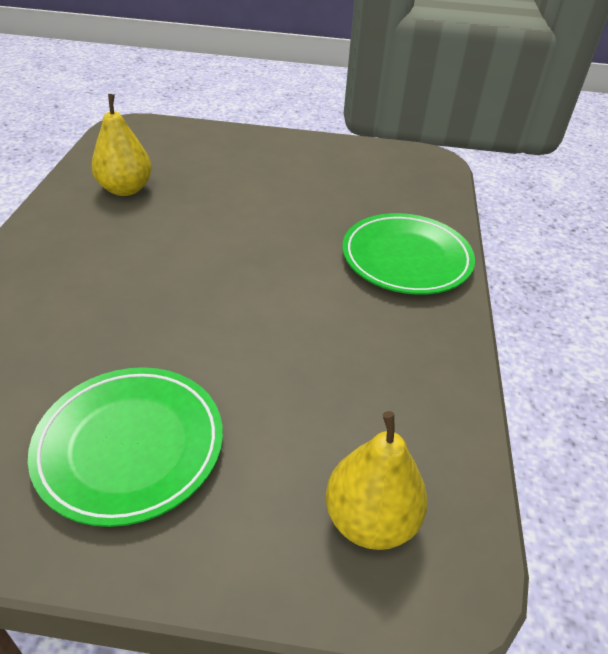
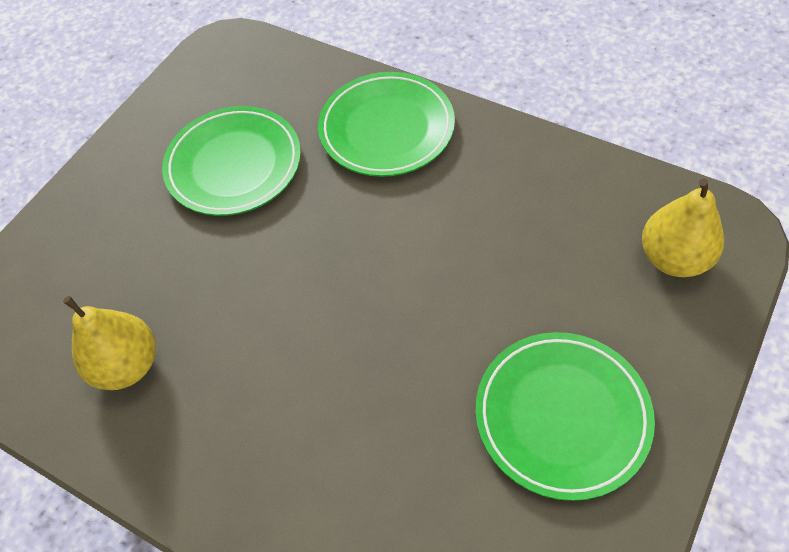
camera: 60 degrees left, 15 degrees up
none -> green plate [162,106,301,216]

